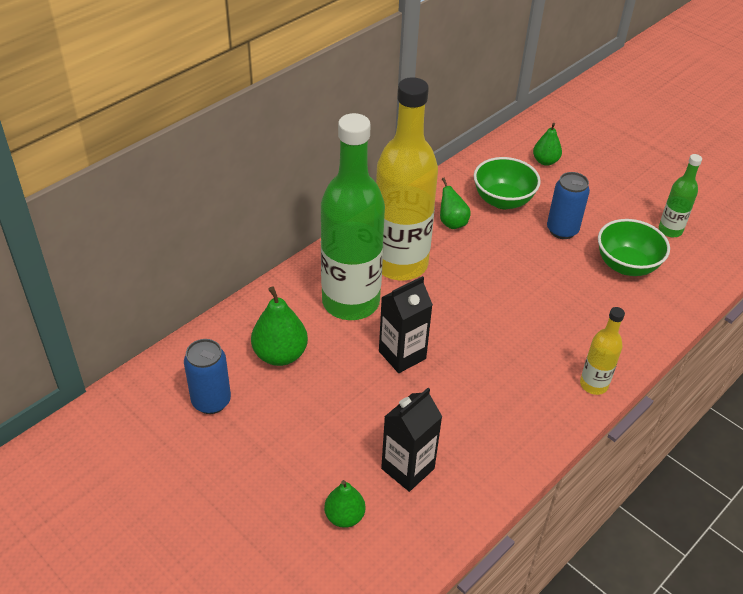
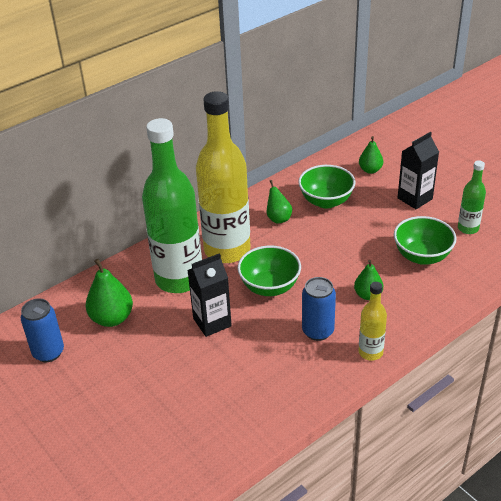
camera: 10 degrees right, 5 degrees down
green pear [324,480,365,528] -> green pear moved to [354,260,383,300]
black carton [381,388,442,492] -> black carton moved to [398,132,439,209]
blue can [547,172,590,239] -> blue can moved to [302,277,336,341]
none -> green bowl [237,246,301,296]

